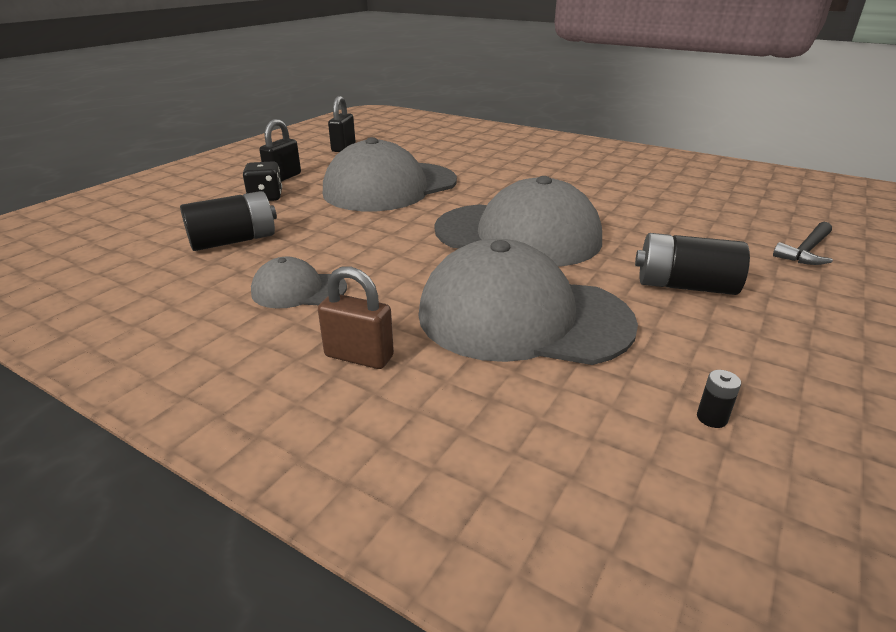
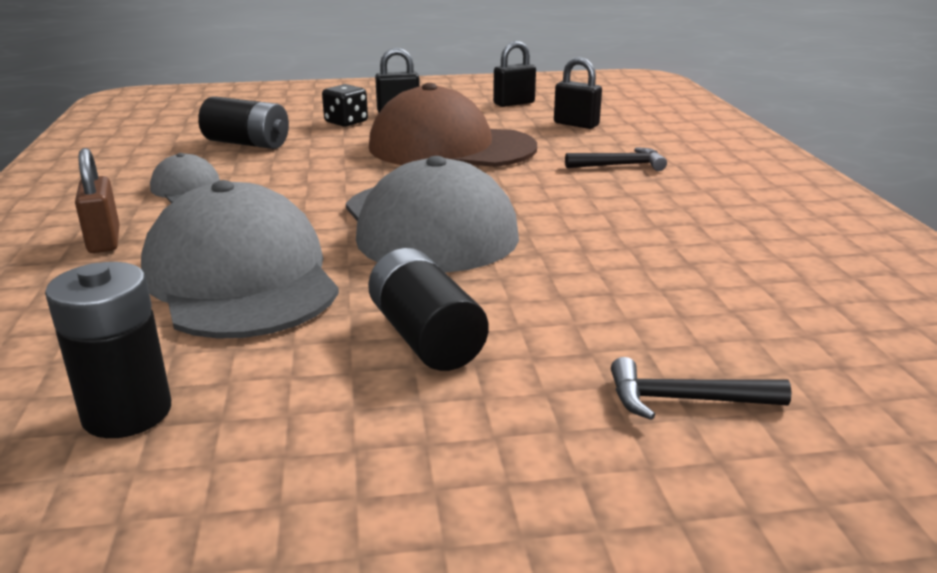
camera: 50 degrees right, 5 degrees down
grey cap [323,137,457,211] -> brown cap [369,83,537,167]
black battery [697,370,741,428] -> black battery [45,262,171,438], size x2.46
none -> black padlock [554,57,602,129]
none -> black hammer [565,147,667,171]

